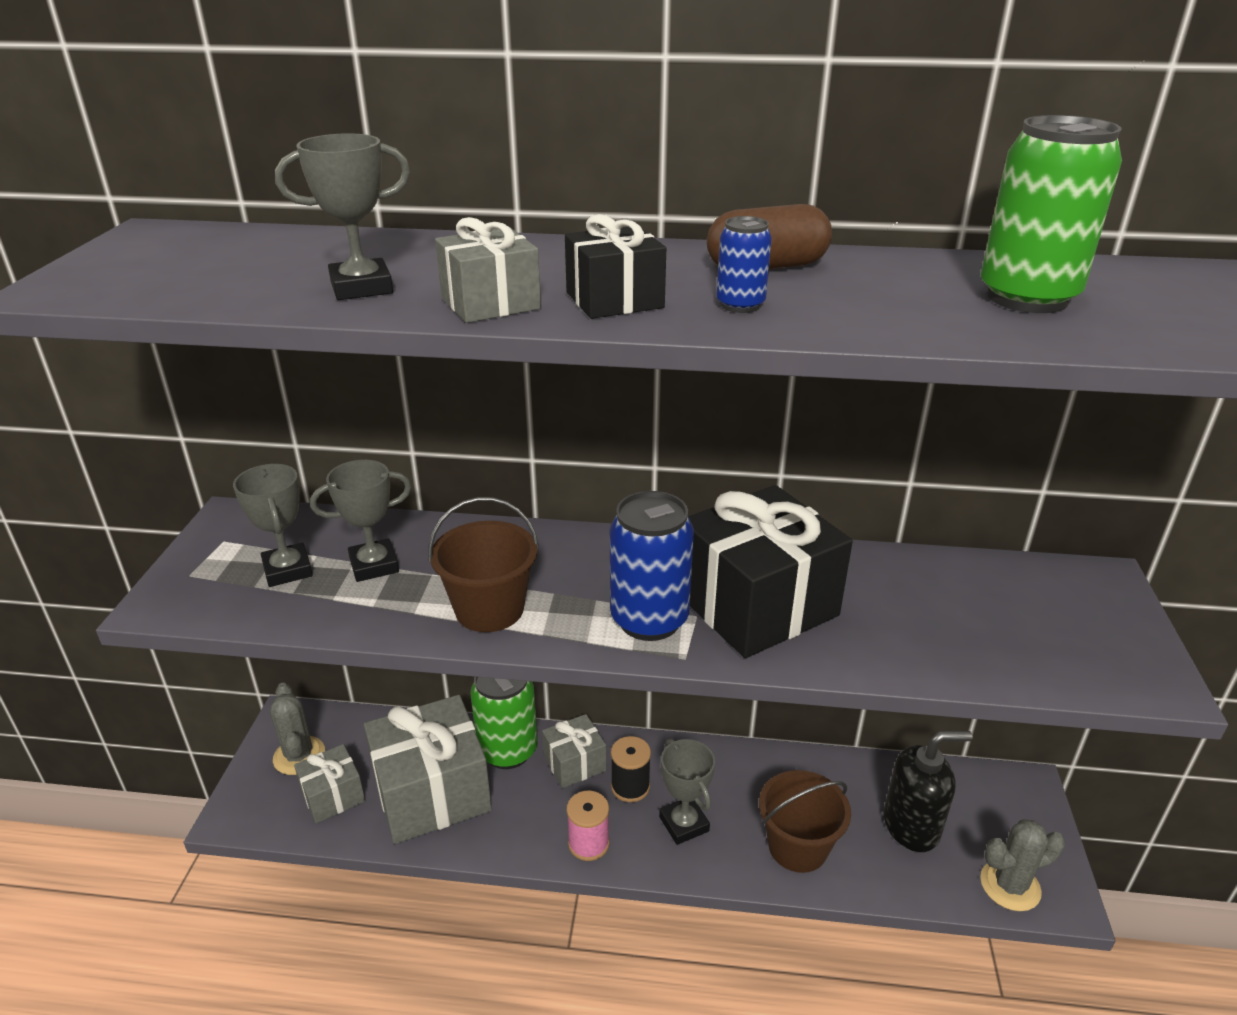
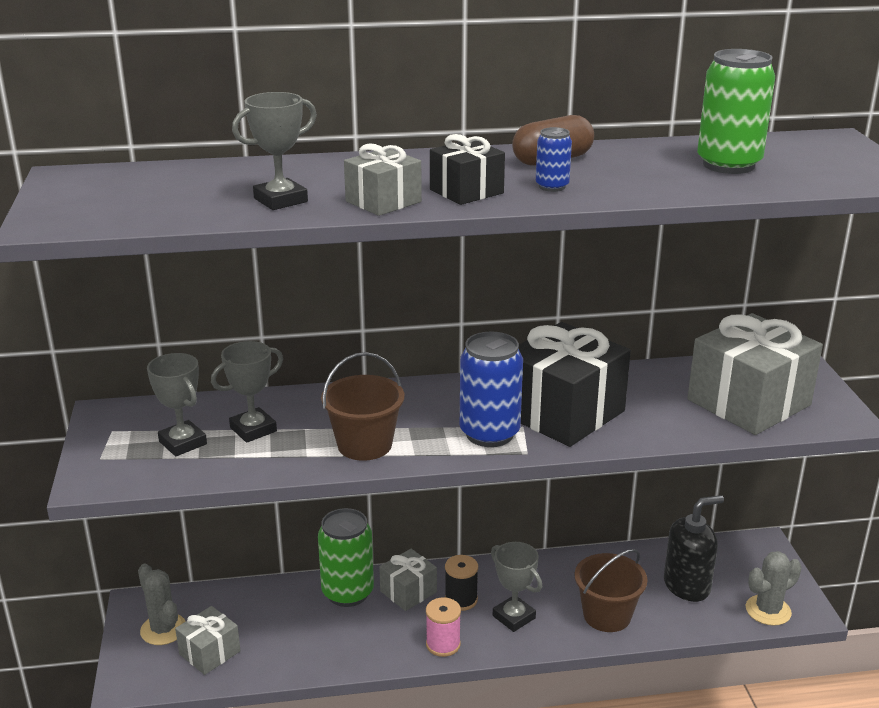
camera: 15 degrees left, 5 degrees down
grey gift [364,695,492,844] -> grey gift moved to [687,313,823,435]

